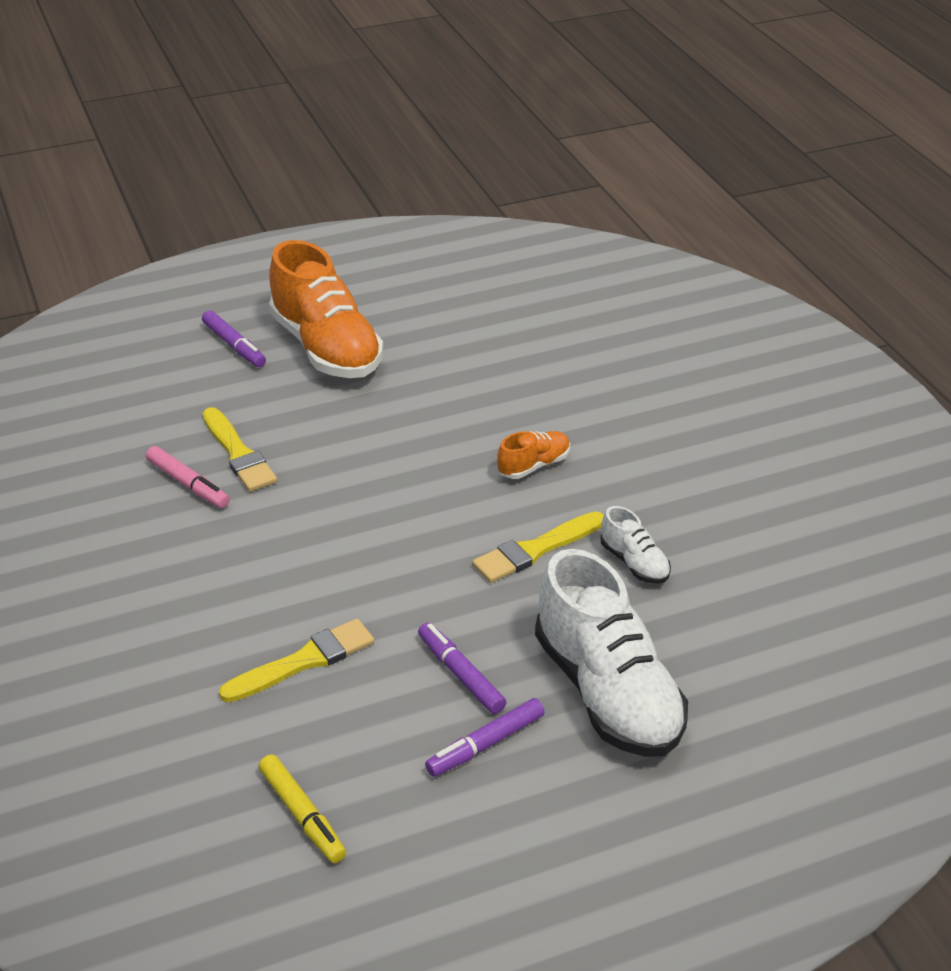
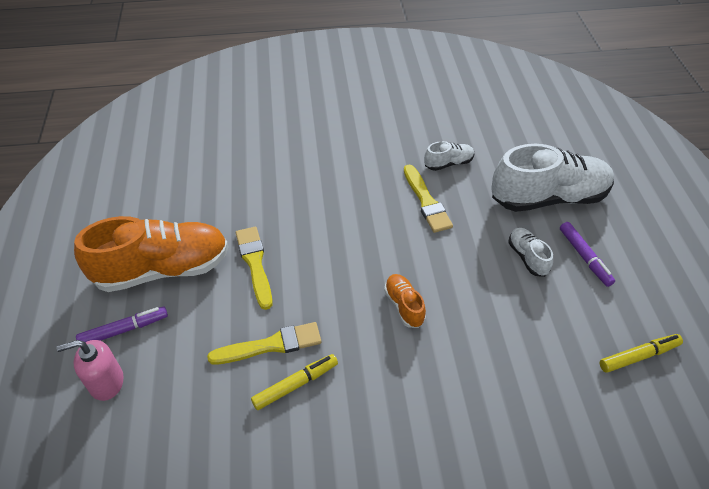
camera: 75 degrees left, 10 degrees up
pink marker [146,446,230,508] -> yellow marker [251,354,338,410]
yellow brush [219,619,374,702] -> yellow brush moved to [236,227,273,310]
purple marker [418,622,507,714] -> white shoe [508,228,553,277]
orange shoe [497,431,570,479] -> orange shoe moved to [384,274,426,328]
none -> pink soap dispenser [56,340,124,401]

